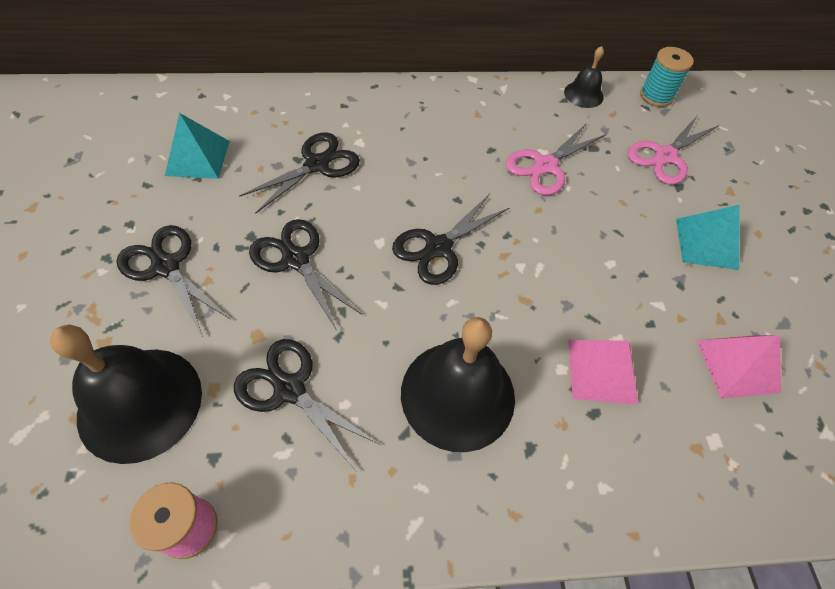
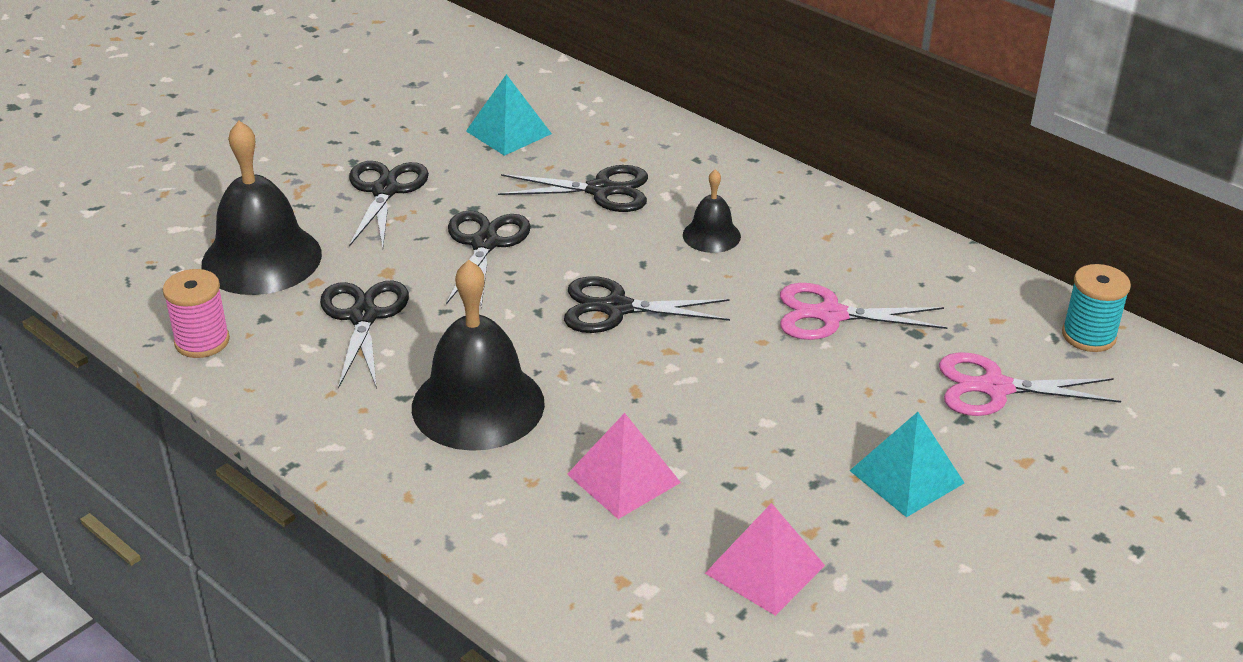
camera: 50 degrees right, 20 degrees down
black bell [564,46,604,108] -> black bell moved to [683,169,741,253]

